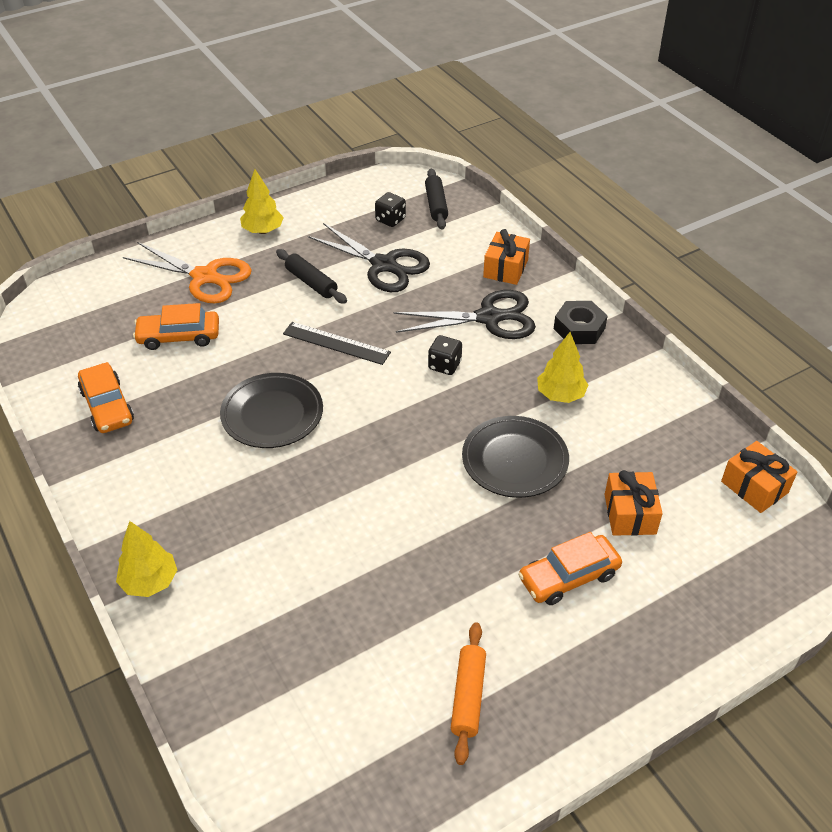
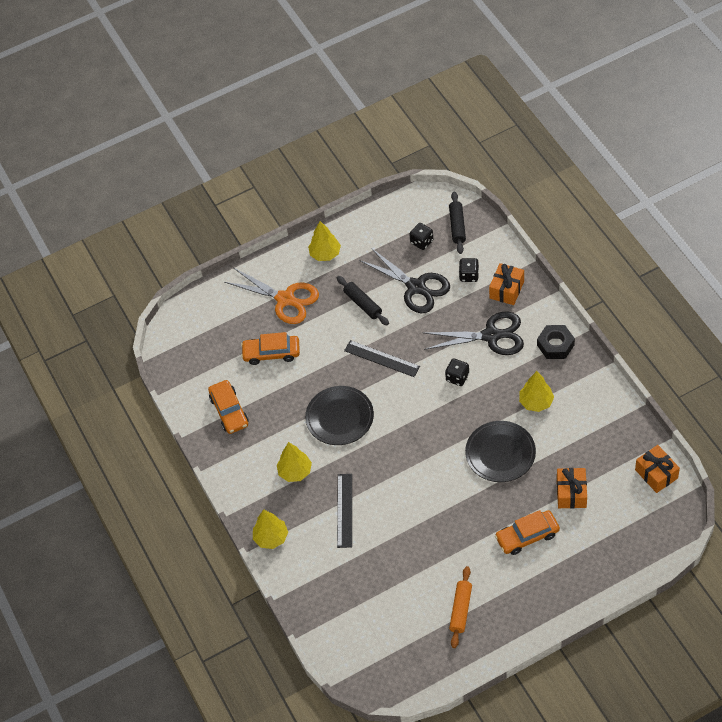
camera: 10 degrees right, 10 degrees up
none -> yellow tree [277,442,312,482]
none -> black ruler [337,474,352,548]
none -> black dice [459,258,479,282]

